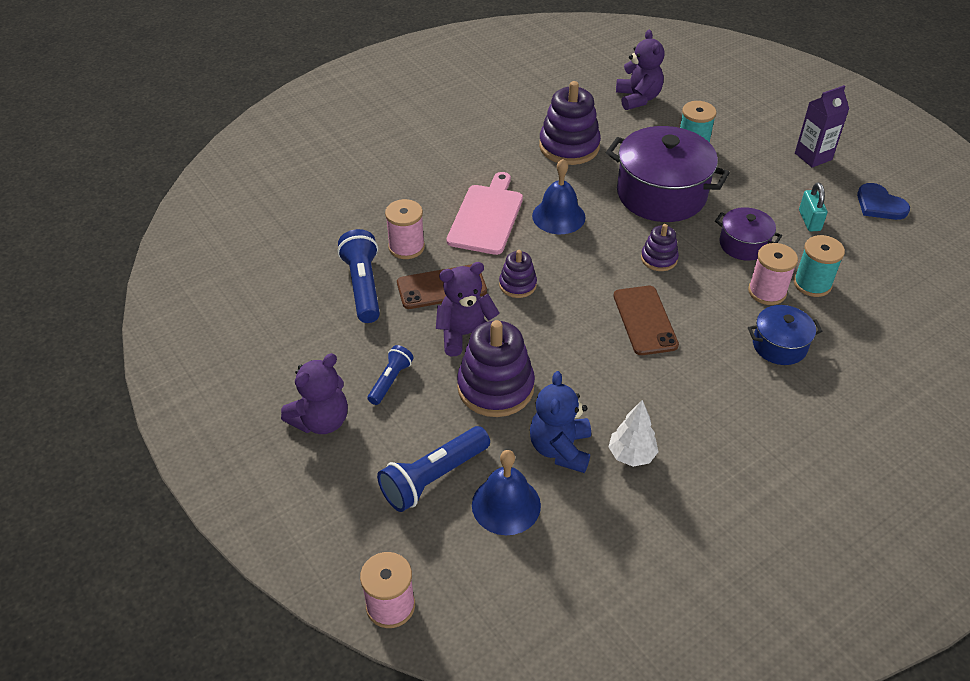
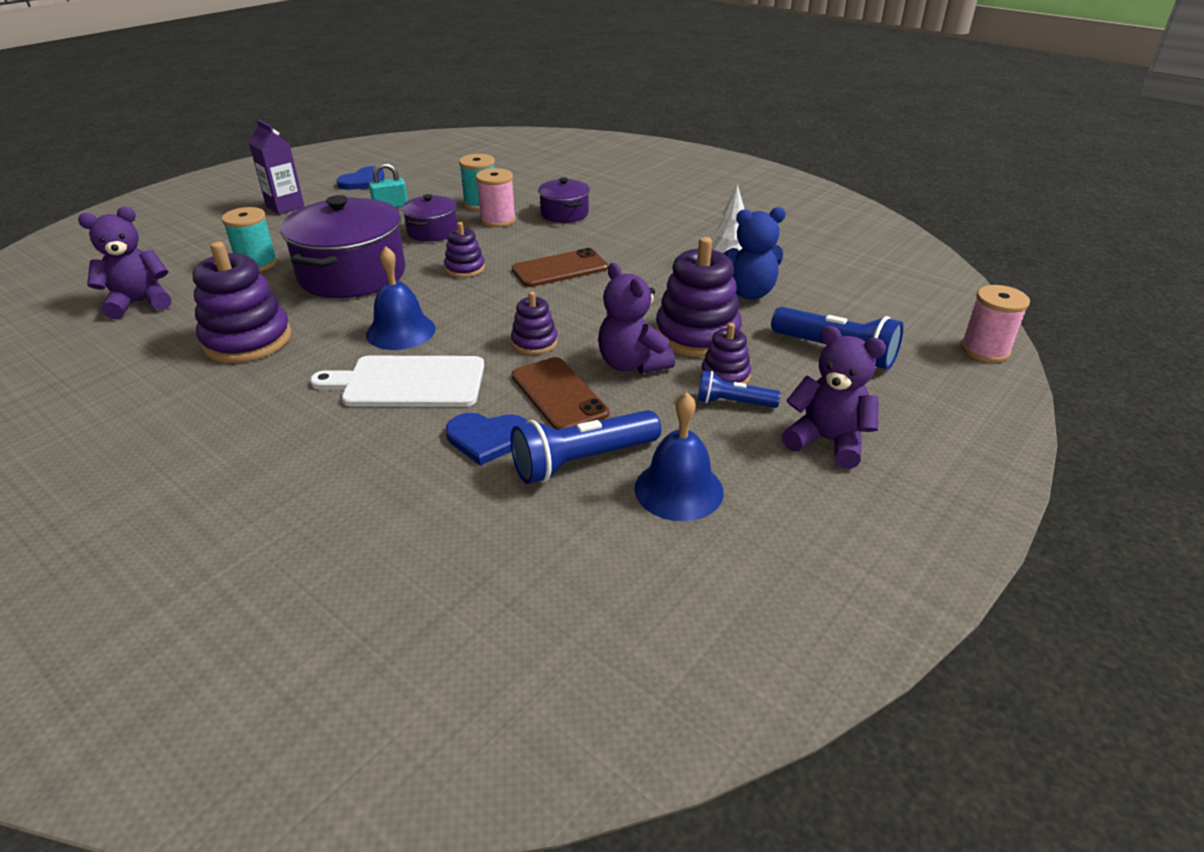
camera: 105 degrees left, 10 degrees down
pink spool [385,199,425,259] -> blue heart [446,413,528,466]
pink cutting board [447,172,523,255] -> white cutting board [310,356,484,407]
blue bell [472,450,541,535] -> blue bell moved to [634,392,724,521]
blue pot [748,305,823,365] -> purple pot [538,177,590,223]
none -> purple stacking toy [701,323,751,384]

